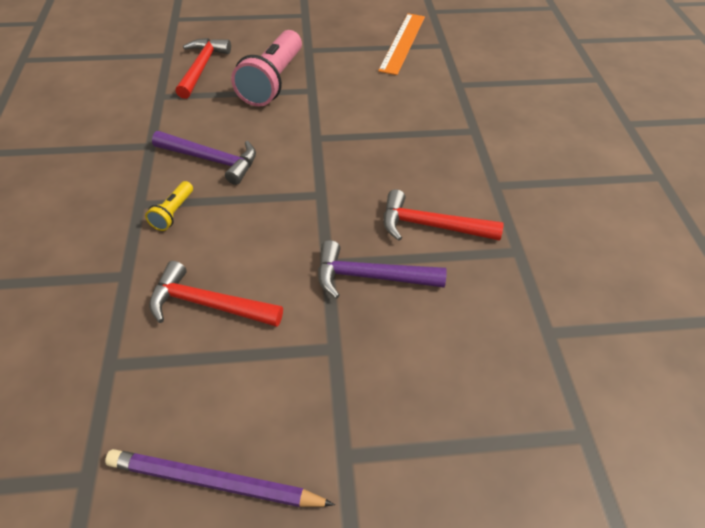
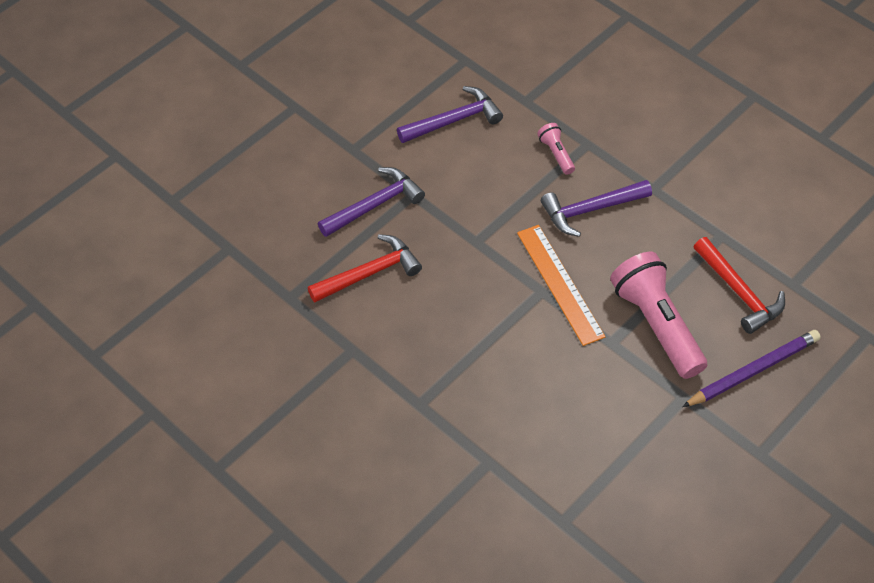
camera: 140 degrees right, 5 degrees up
purple pencil [105,449,335,507] -> purple pencil moved to [682,330,821,407]
yellow flashlight [145,181,193,231] -> pink flashlight [537,123,575,175]
red hammer [149,261,283,327] -> purple hammer [397,86,503,143]
orange ruler [378,13,425,75] -> orange ruler moved to [517,225,606,346]

